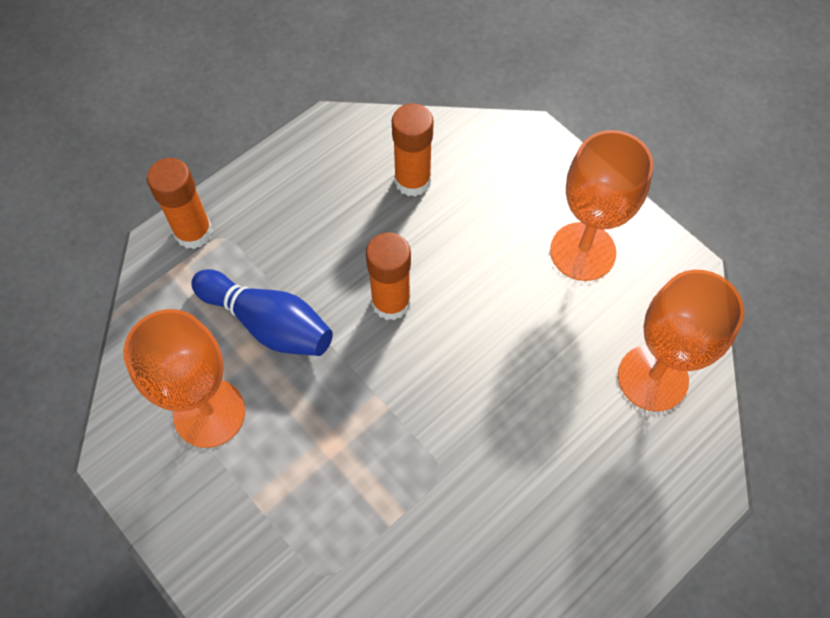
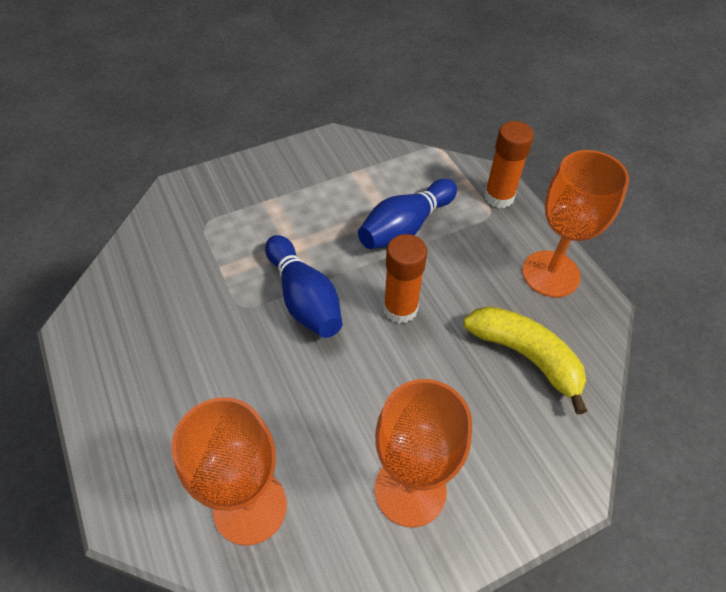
camera: 105 degrees right, 10 degrees down
orange goblet [123,309,245,448] -> orange goblet moved to [522,150,629,297]
orange glue stick [392,103,434,196] -> yellow banana [463,306,587,414]
none -> blue bowling pin [265,235,343,338]

